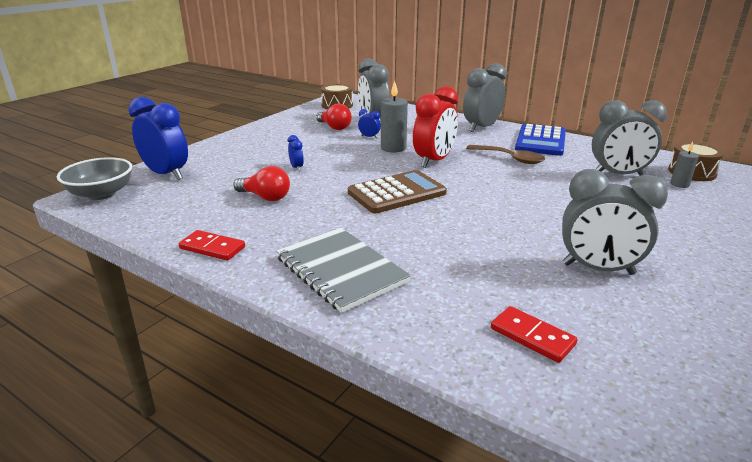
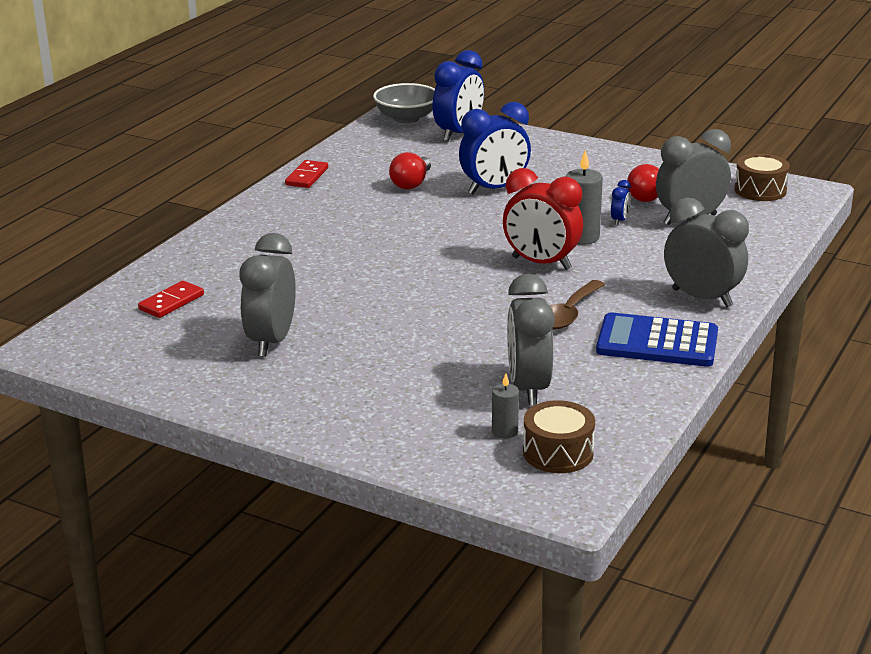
camera: 85 degrees right, 0 degrees up
grey notebook [276,228,411,313] -> none
blue clock [288,135,304,171] -> blue clock [459,102,531,194], size x2.29
brown calculator [348,170,447,213] -> none

